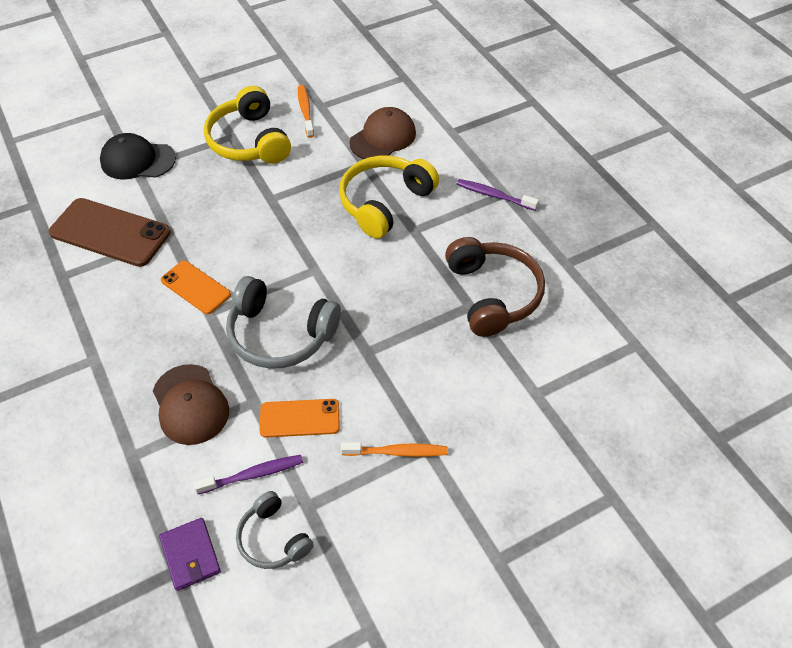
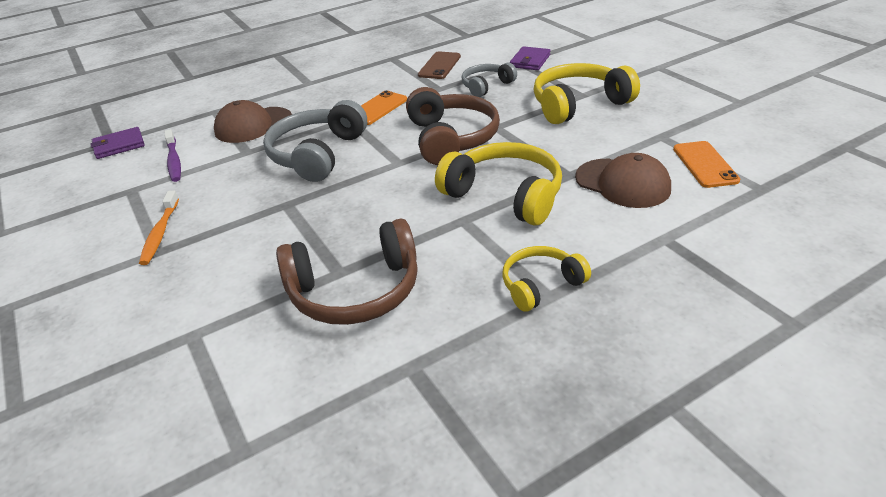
camera: 90 degrees right, 15 degrees down
brown phone [49,198,171,267] -> brown phone [418,51,461,79], size x0.59
black cap [100,133,176,180] -> purple wallet [510,46,551,70]
grey headphones [236,491,314,569] -> grey headphones moved to [462,63,517,97]
orange phone [259,399,340,438] -> orange phone moved to [673,141,740,188]
orange toothbrush [298,85,314,138] -> none
purple toothbrush [457,179,539,211] -> yellow headphones [502,246,591,312]
none -> brown headphones [406,87,500,165]

